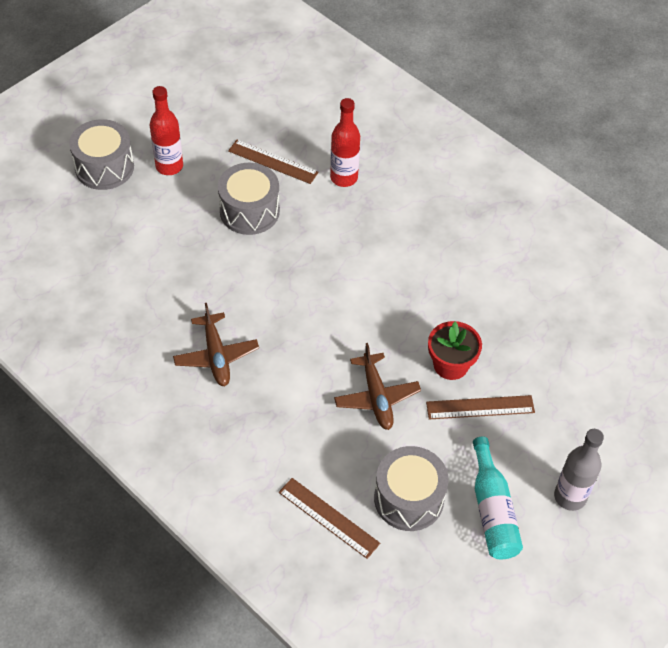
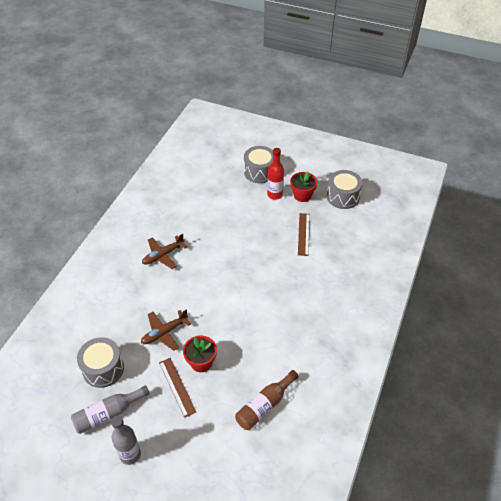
camera: 70 degrees right, 5 degrees down
grey drum [218,163,280,235] -> grey drum moved to [327,170,363,209]
brown ruler [279,478,380,559] -> none
red bottle [330,98,360,187] -> none
turquoise bottle [473,437,523,559] -> grey bottle [71,385,150,434]
none -> brown bottle [235,370,299,430]
none -> red flower pot [290,172,318,202]

